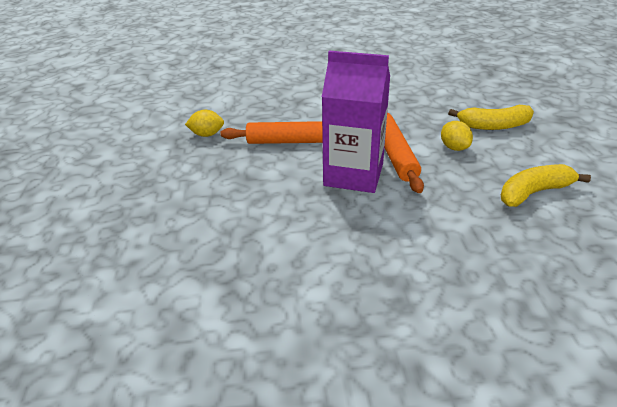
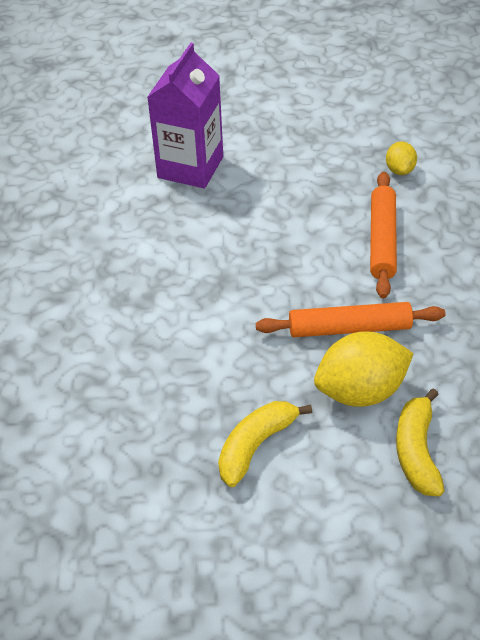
camera: 95 degrees right, 10 degrees up
purple carton [322,51,390,193] -> purple carton moved to [148,43,223,188]
yellow lemon [441,121,473,151] -> yellow lemon [314,331,414,407], size x1.92
yellow banana [501,164,591,207] -> yellow banana turned 120 degrees counterclockwise [218,401,312,487]

